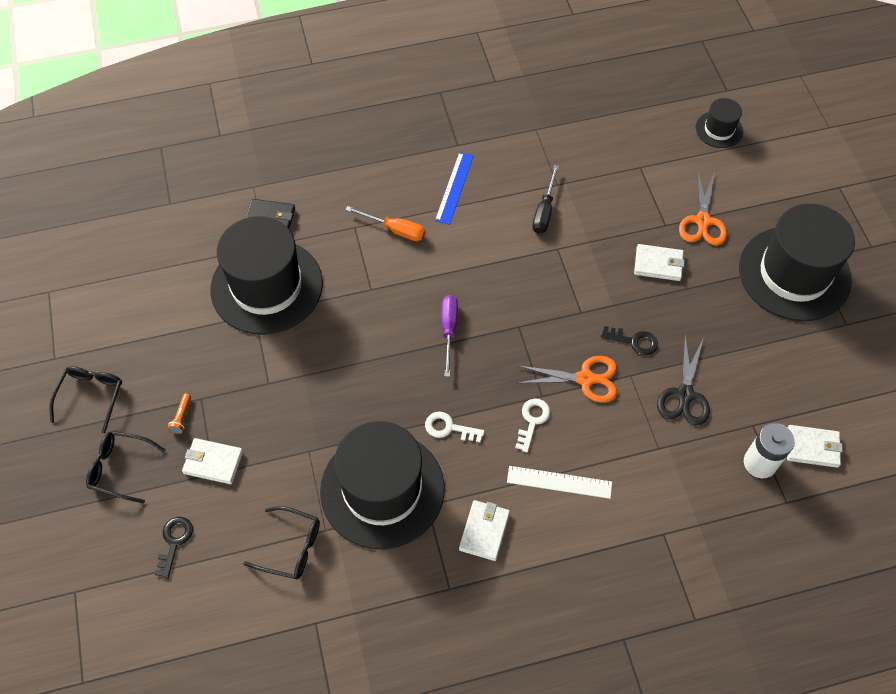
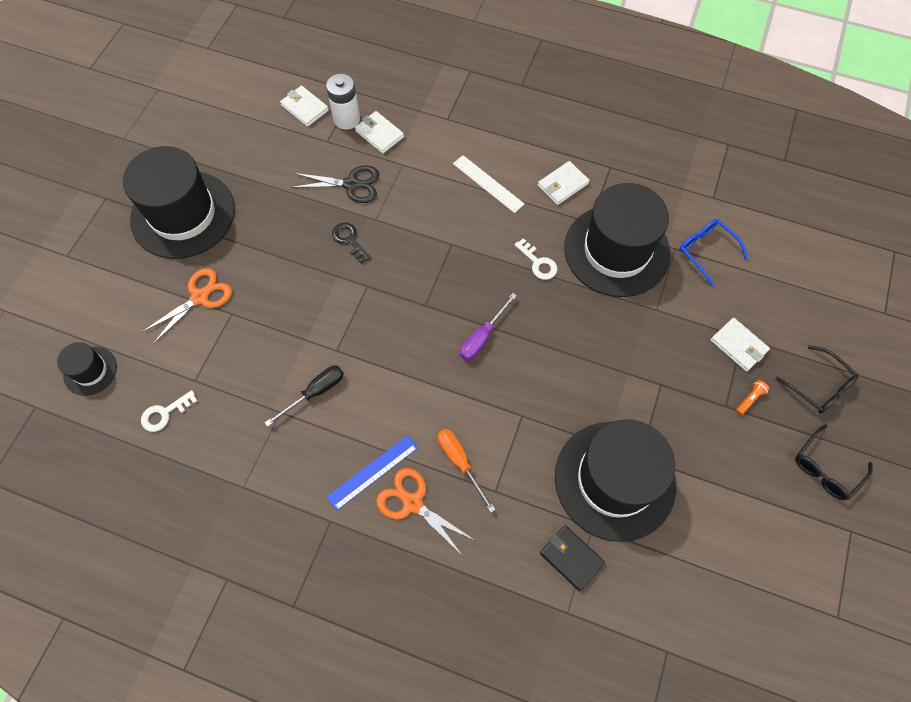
camera: 145 degrees left, 5 degrees up
black key [155,517,193,578] -> none
black glasses [243,506,320,580] -> blue glasses [679,219,748,286]
white key [515,398,550,453] -> white key moved to [141,390,197,432]
orange scissors [517,356,617,402] -> orange scissors moved to [376,468,476,555]
white wallet [634,244,685,281] -> white wallet moved to [355,111,404,154]
black scissors [657,336,710,425] -> black scissors turned 45 degrees clockwise [291,165,379,203]

